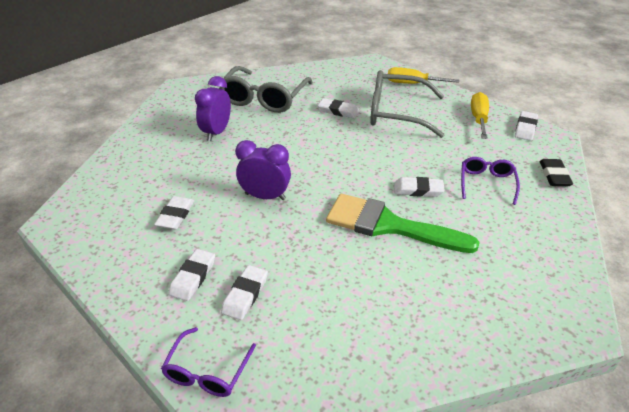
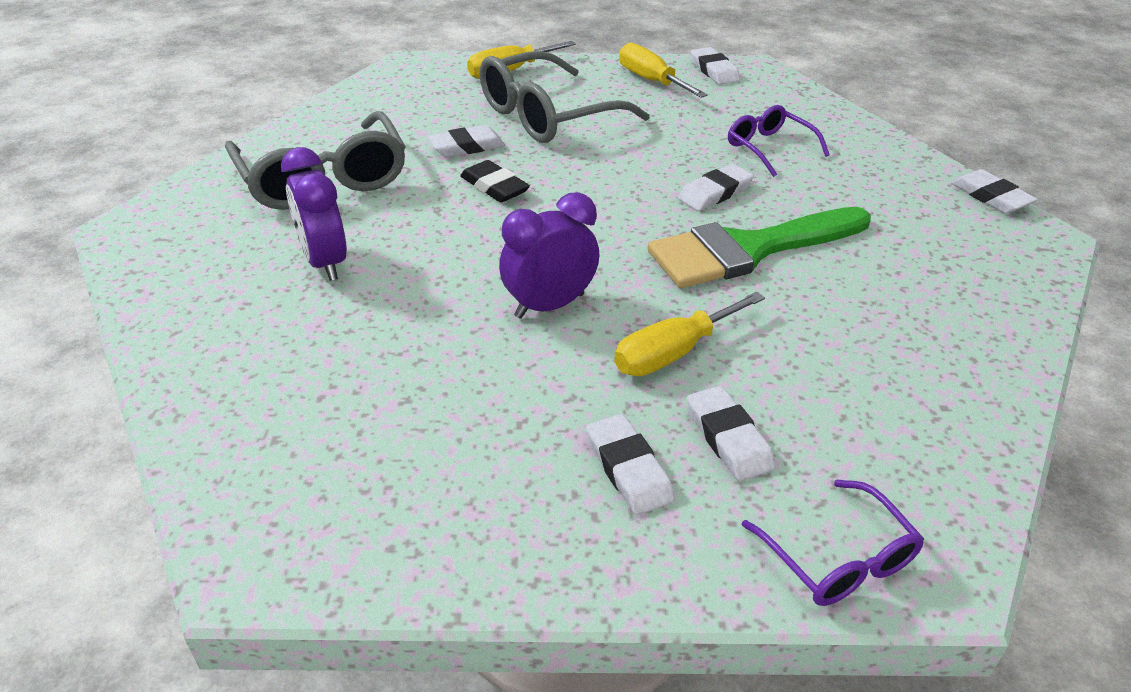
camera: 45 degrees left, 0 degrees up
white eraser [154,196,194,230] -> white eraser moved to [951,169,1038,214]
black eraser [540,159,573,186] -> black eraser moved to [460,160,530,202]
none -> yellow screwdriver [614,292,765,376]

